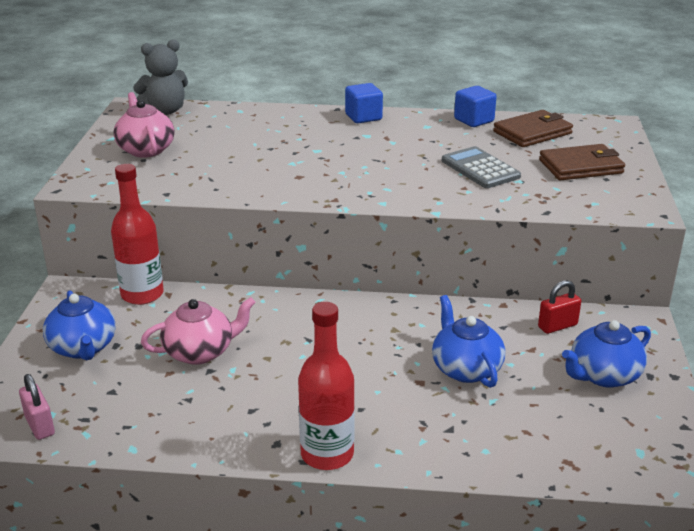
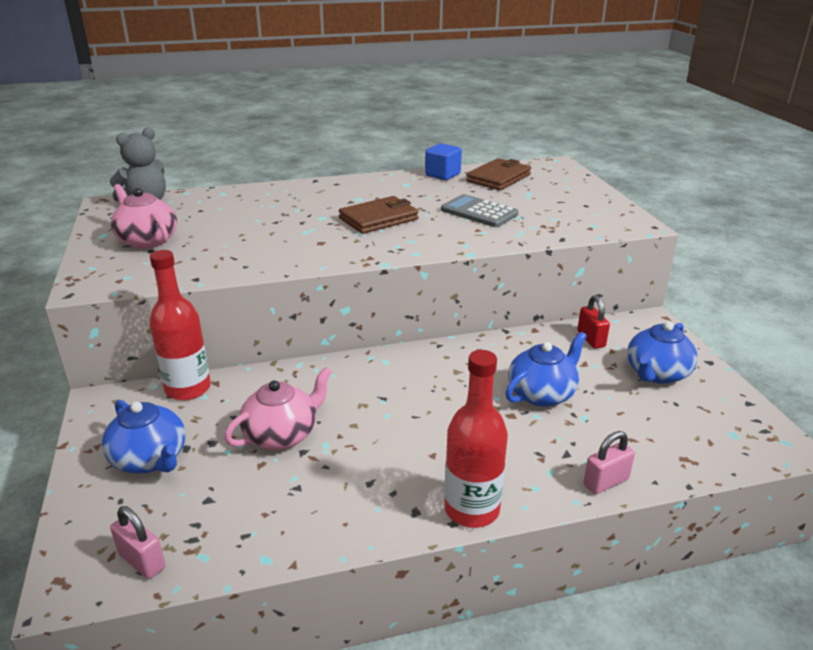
camera: 20 degrees left, 0 degrees up
blue cube [345,83,383,123] -> none
blue teapot [432,295,505,388] -> blue teapot turned 90 degrees clockwise [506,332,587,407]
red padlock [538,280,581,334] -> red padlock turned 60 degrees counterclockwise [577,295,610,349]
brown wallet [539,144,625,180] -> brown wallet moved to [339,196,419,234]
none -> pink padlock [583,431,635,494]

